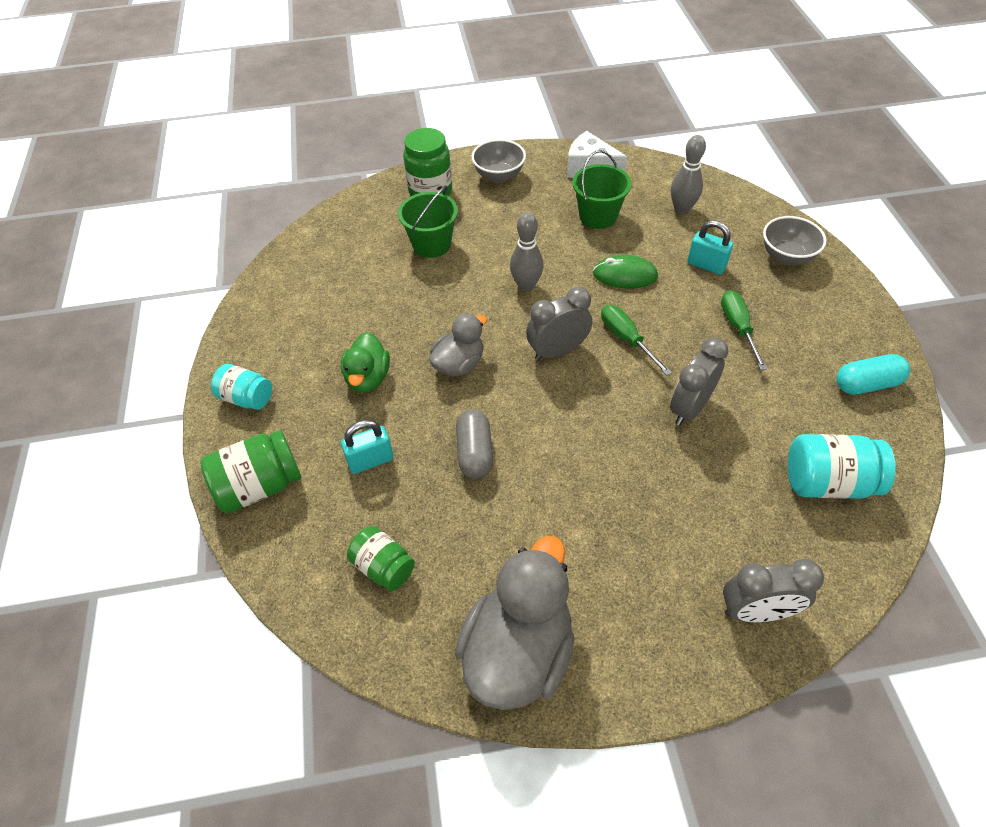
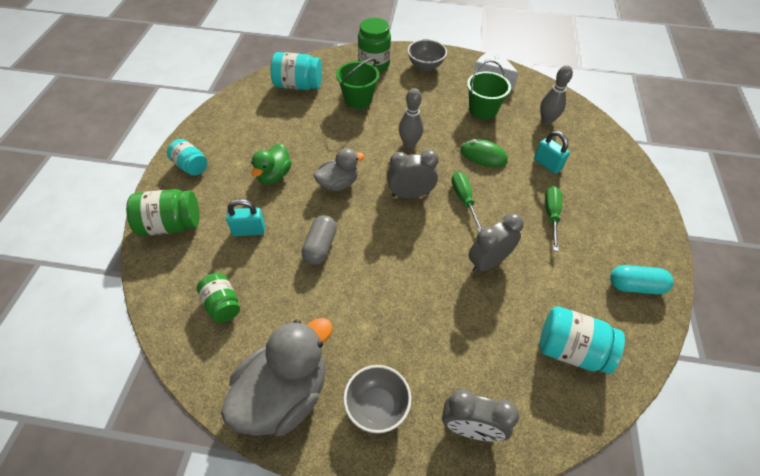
camera: 15 degrees right, 0 degrees up
grey bowl [763,216,827,265] -> grey bowl moved to [343,365,411,433]
none -> turquoise jar [271,52,322,90]

